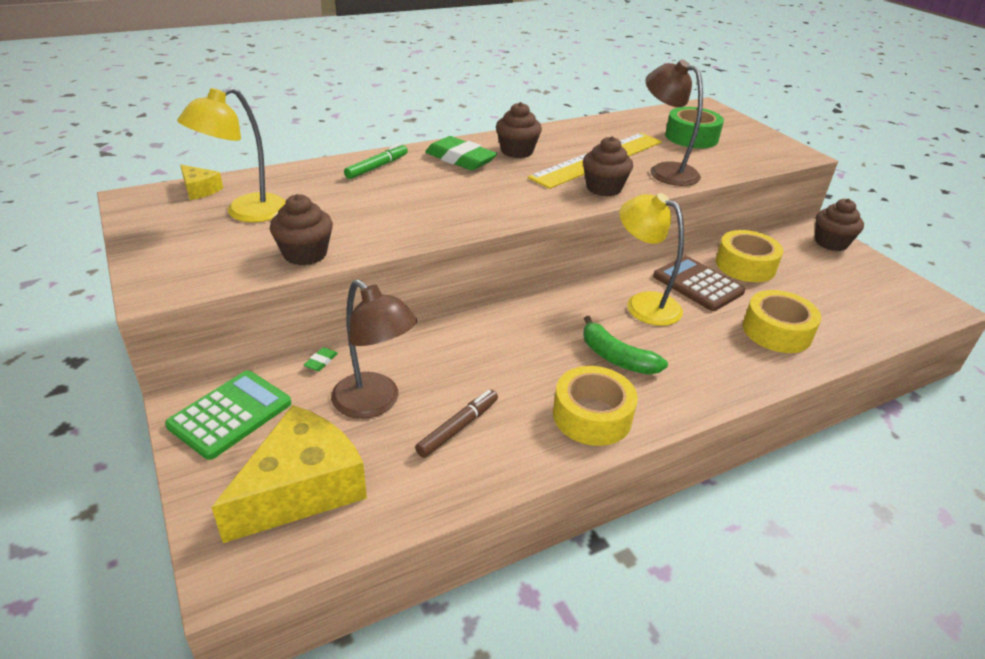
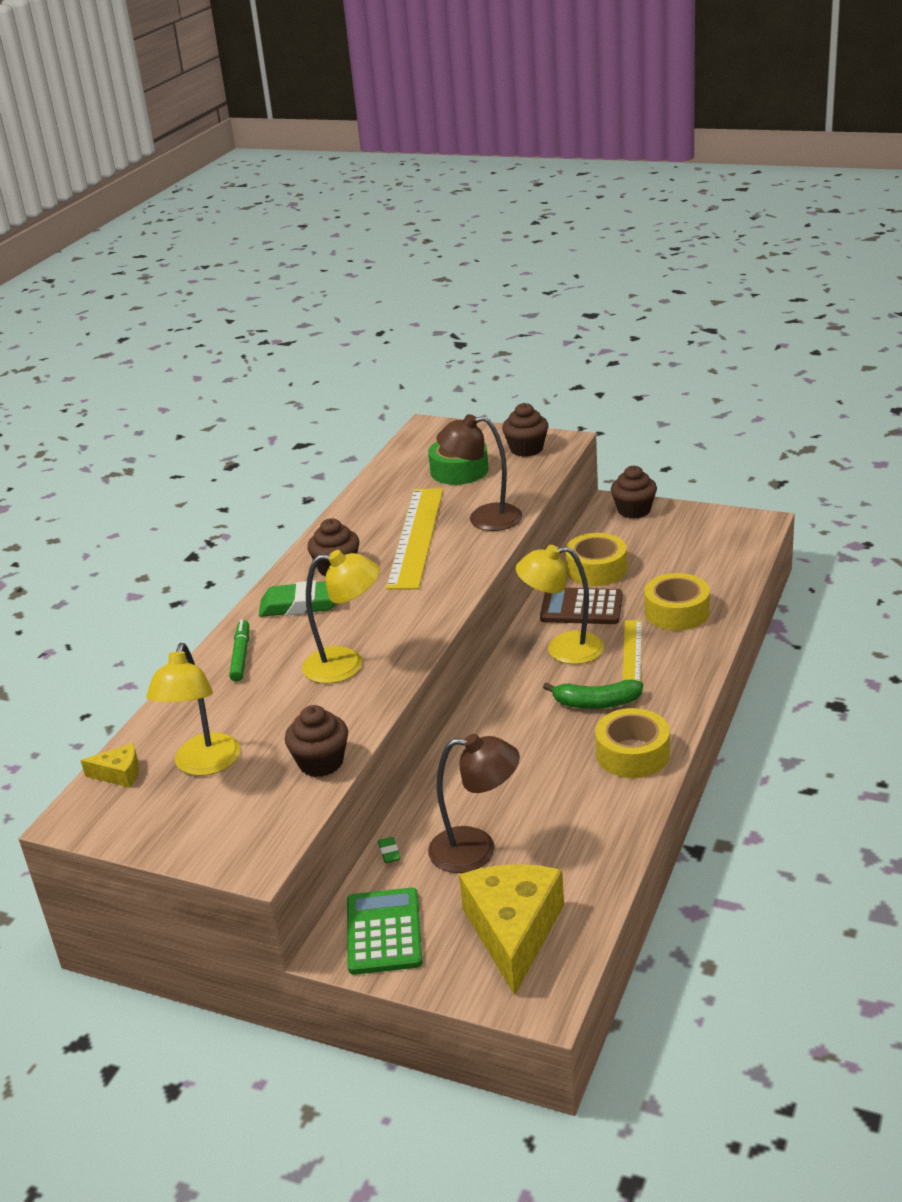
camera: 35 degrees left, 5 degrees down
brown marker [415,390,498,458] -> none
brown cupcake [583,136,633,197] -> brown cupcake moved to [502,403,549,457]
none -> yellow lamp [302,550,380,684]
none -> yellow ruler [622,620,642,681]

